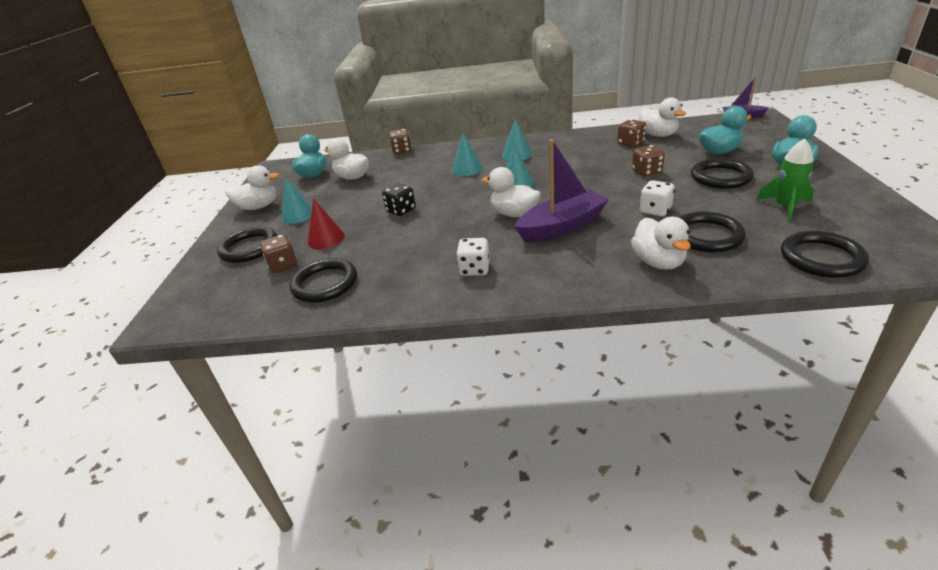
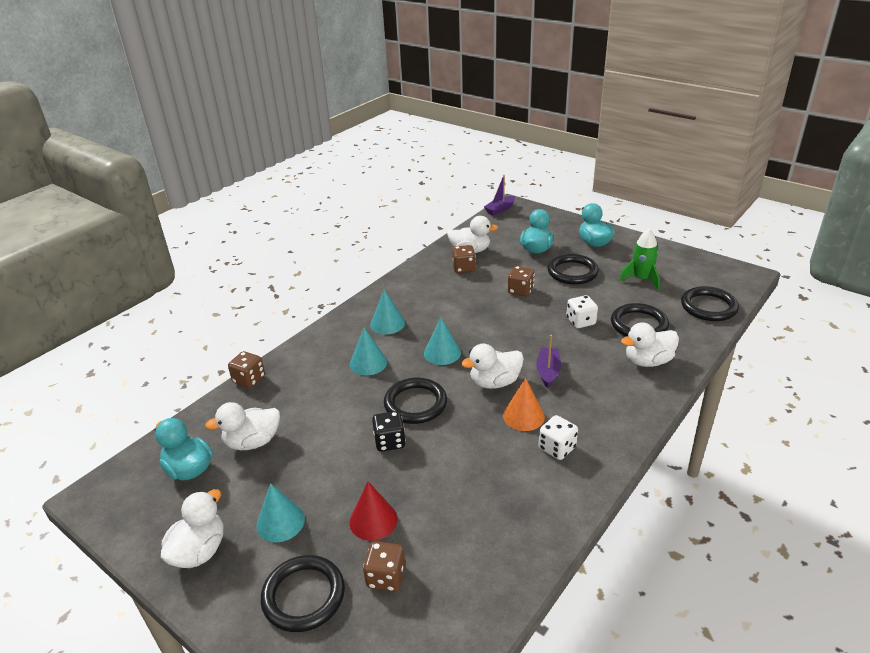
camera: 55 degrees left, 0 degrees up
black ring [290,258,357,303] -> black ring moved to [384,378,447,424]
purple boat [515,139,609,242] -> purple boat [536,335,561,388], size x0.56
white duck [631,217,691,270] -> white duck turned 135 degrees clockwise [621,322,679,367]
none -> orange cone [503,378,545,431]

